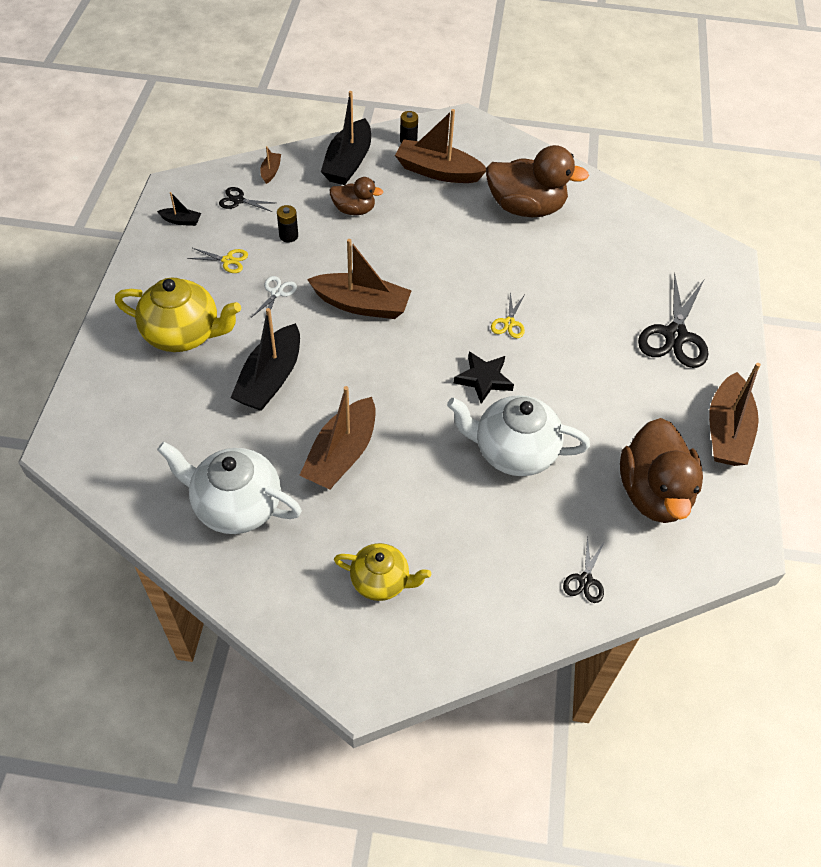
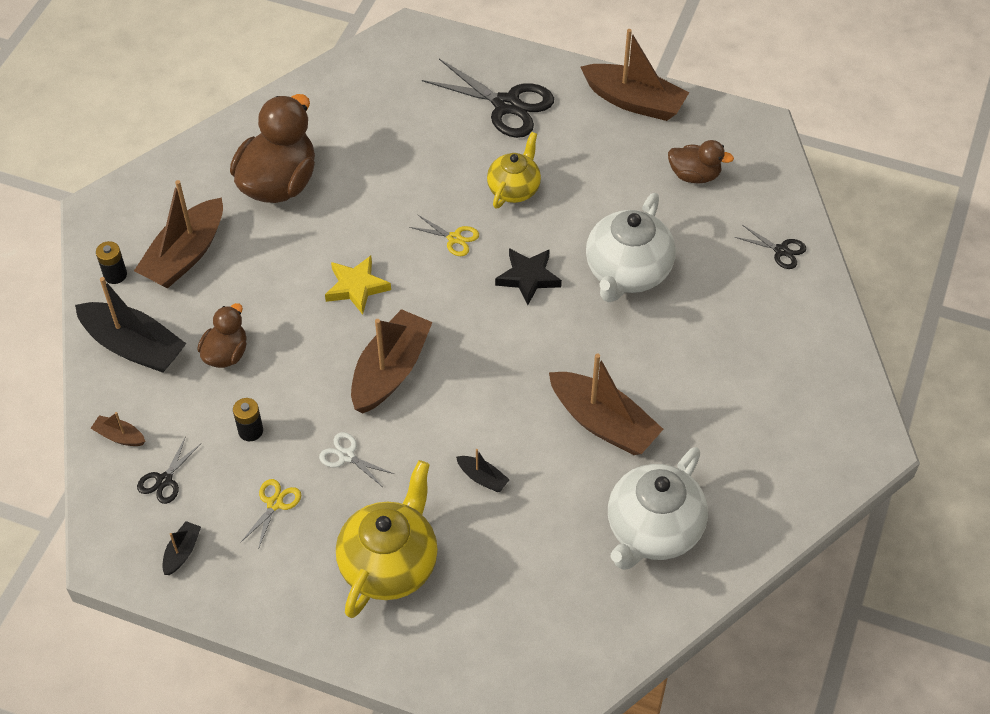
camera: 75 degrees left, 0 degrees up
black boat [231,308,300,411] -> black boat [456,449,510,492], size x0.45
yellow teapot [334,543,431,601] -> yellow teapot moved to [487,132,541,209]
brown duck [620,418,703,523] -> brown duck [668,140,734,184], size x0.54
none -> yellow star [325,256,391,315]

